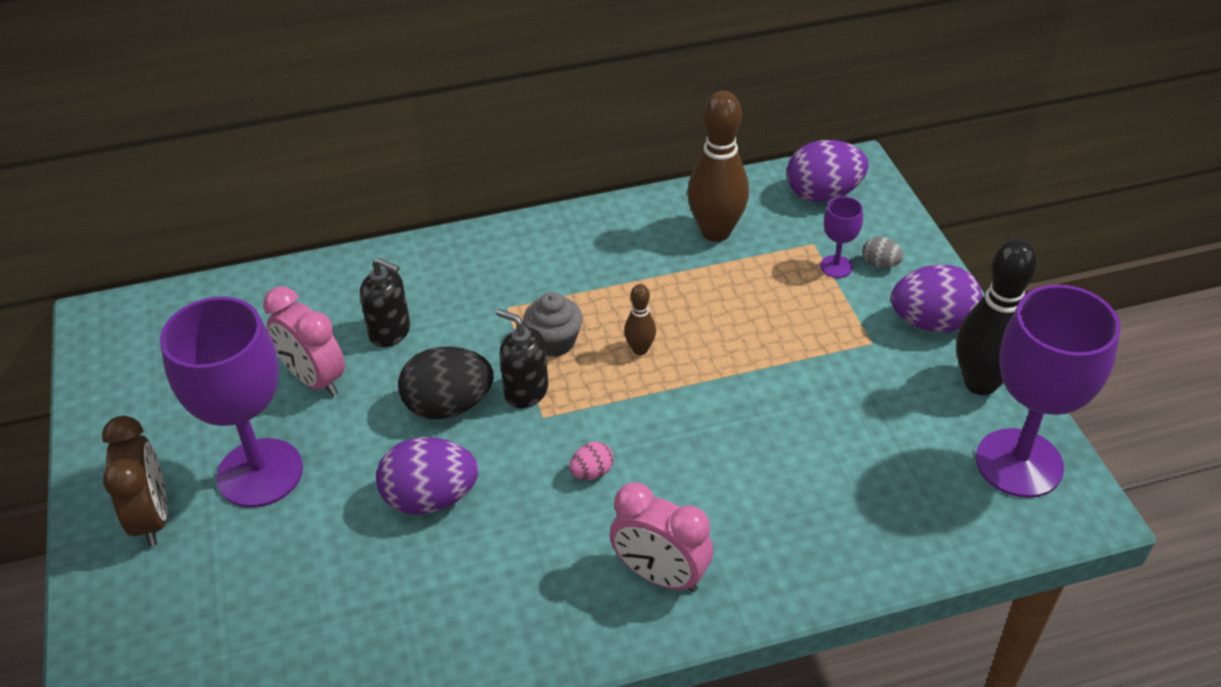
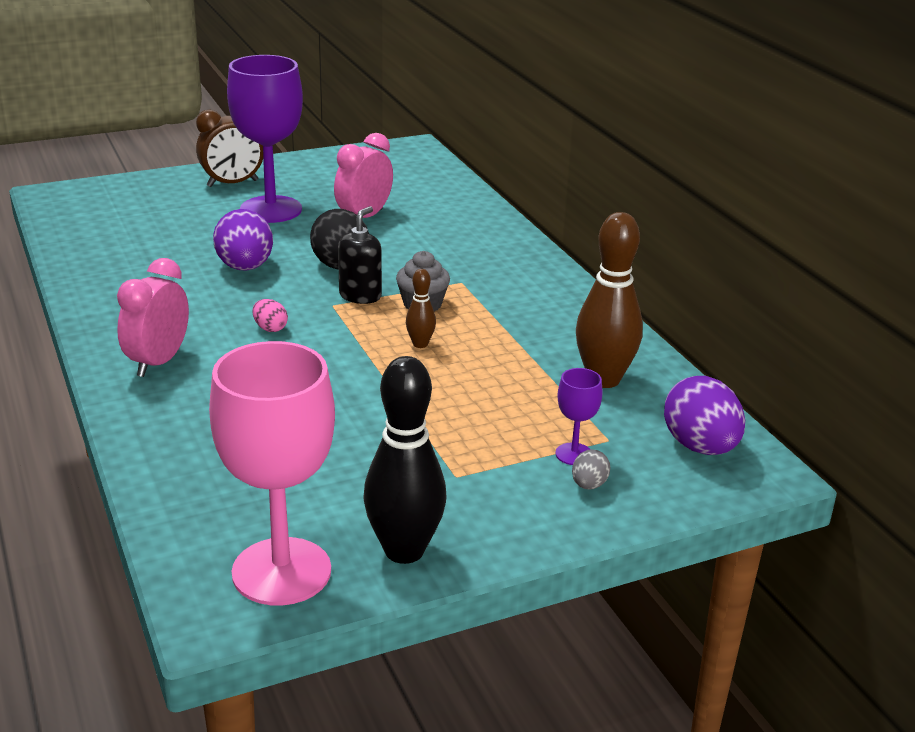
camera: 80 degrees right, 15 degrees down
black soap dispenser [360,258,410,347] -> none
purple egg [891,265,983,332] -> none
purple goblet [976,284,1121,498] -> pink goblet [209,341,335,606]

